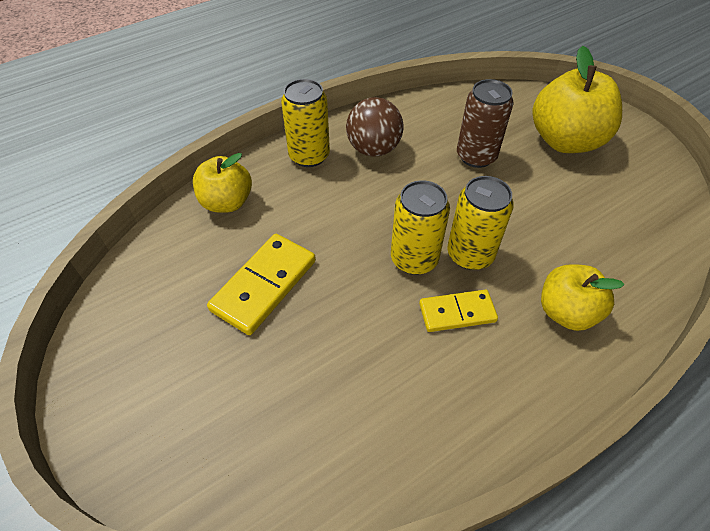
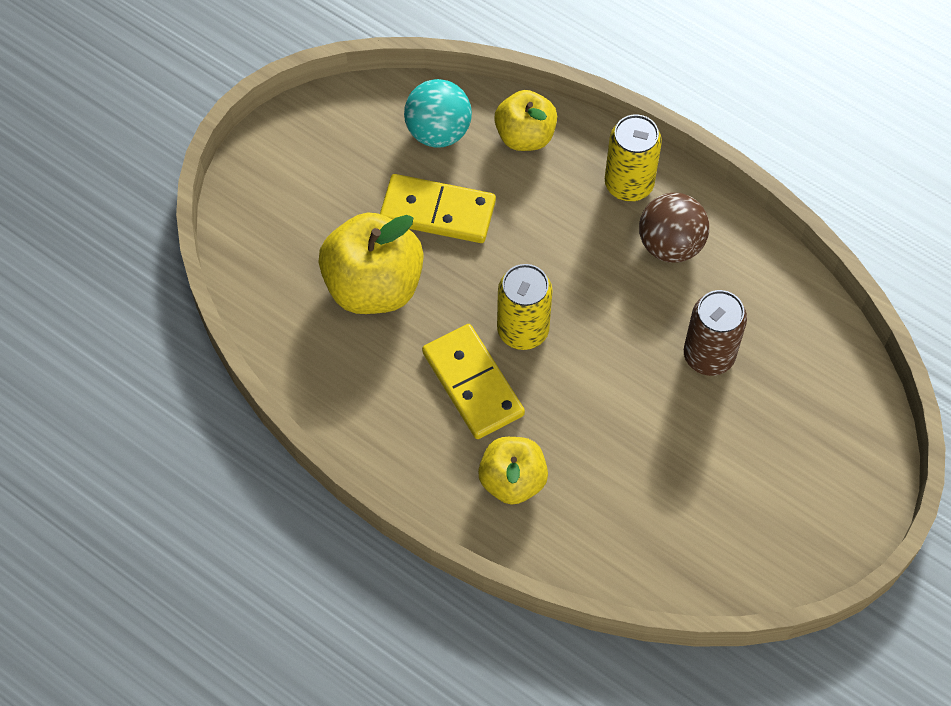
camera: 70 degrees right, 10 degrees up
yellow domino [419,290,498,332] -> yellow domino [422,324,525,439], size x1.56
yellow can [447,176,514,270] -> none
yellow apple [532,46,622,153] -> yellow apple moved to [319,212,424,314]
none -> turquoise ball [404,79,472,148]

